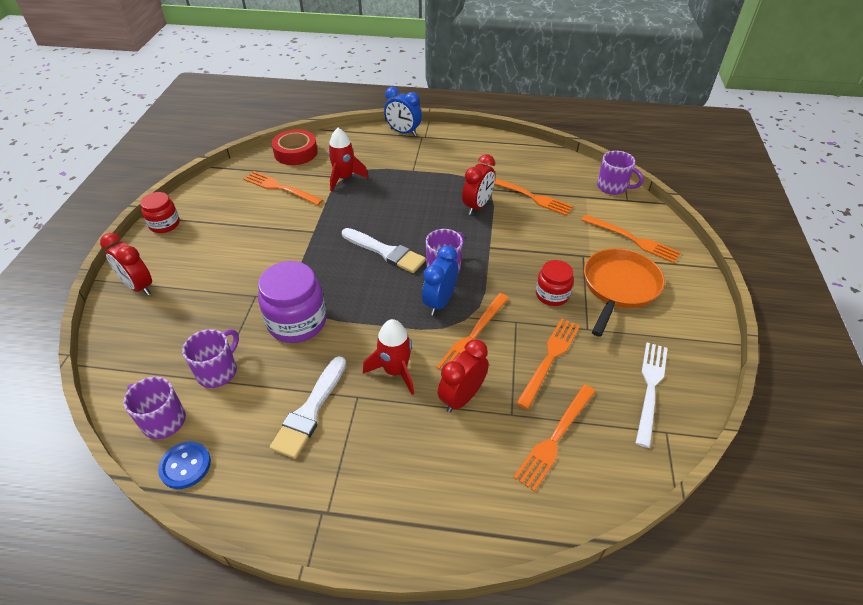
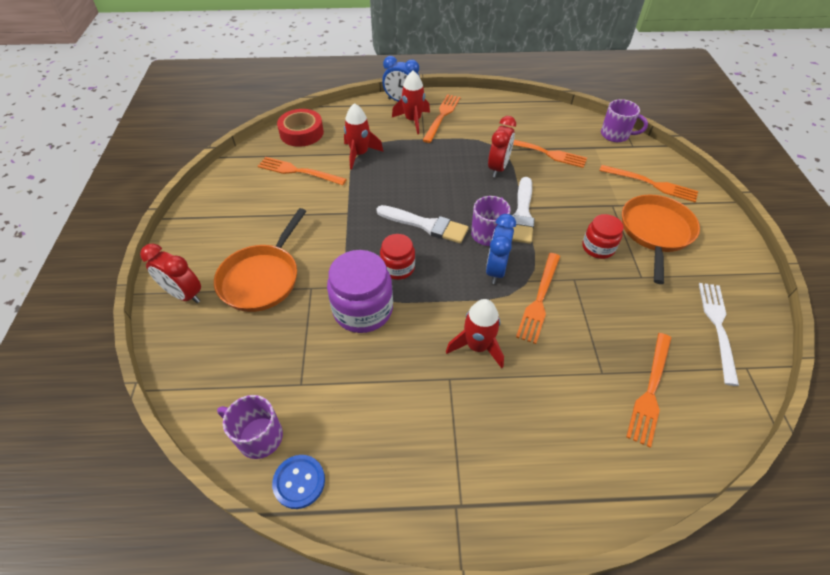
camera: 10 degrees left, 5 degrees up
red jar [140,192,180,233] -> red jar moved to [380,234,415,280]
purple mug [182,329,239,388] -> none
white brush [270,356,346,459] -> white brush moved to [512,177,535,244]
red clock [438,339,489,413] -> none
orange fork [516,318,580,409] -> orange fork moved to [422,94,460,143]
none -> orange pan [214,208,306,312]
none -> red rocket [392,71,430,134]

